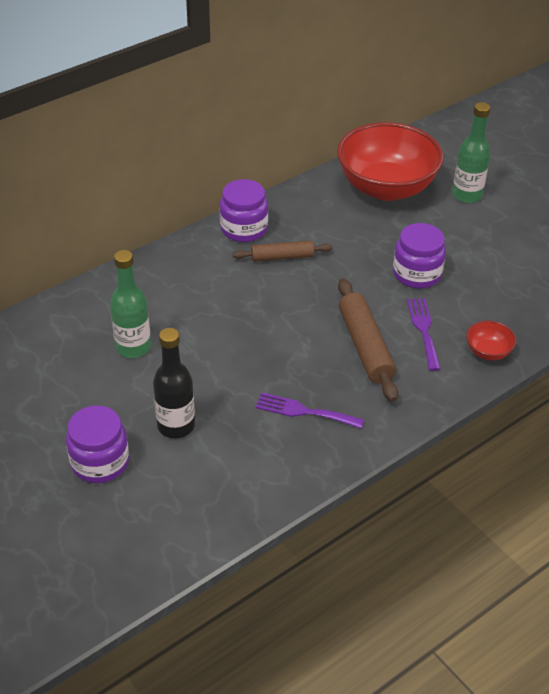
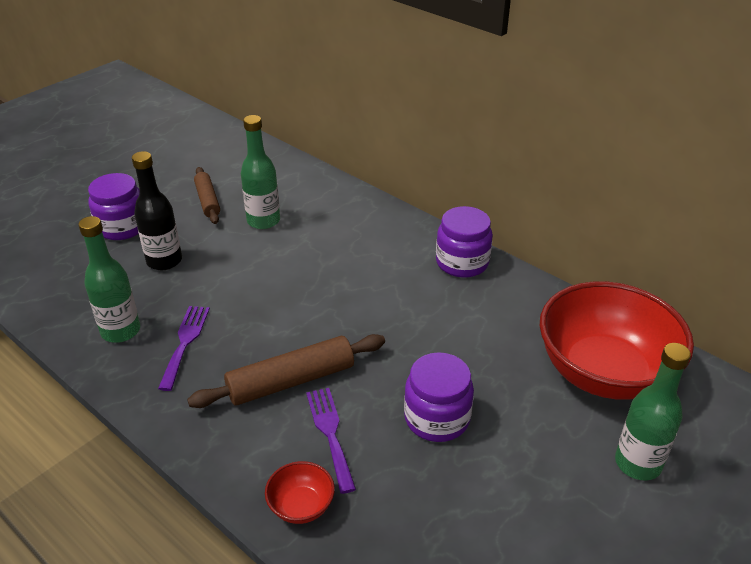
camera: 80 degrees right, 5 degrees down
brown rolling pin [232,241,332,262] -> brown rolling pin moved to [194,167,220,224]
purple fork [407,298,441,371] -> purple fork turned 90 degrees counterclockwise [306,388,356,494]
none -> green bottle [79,216,140,343]

